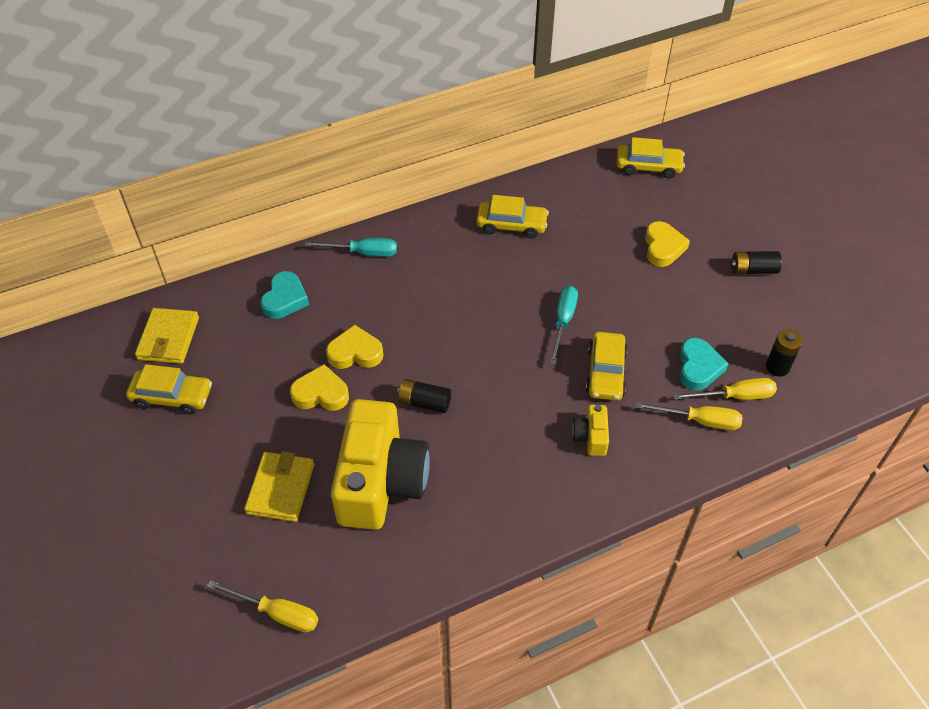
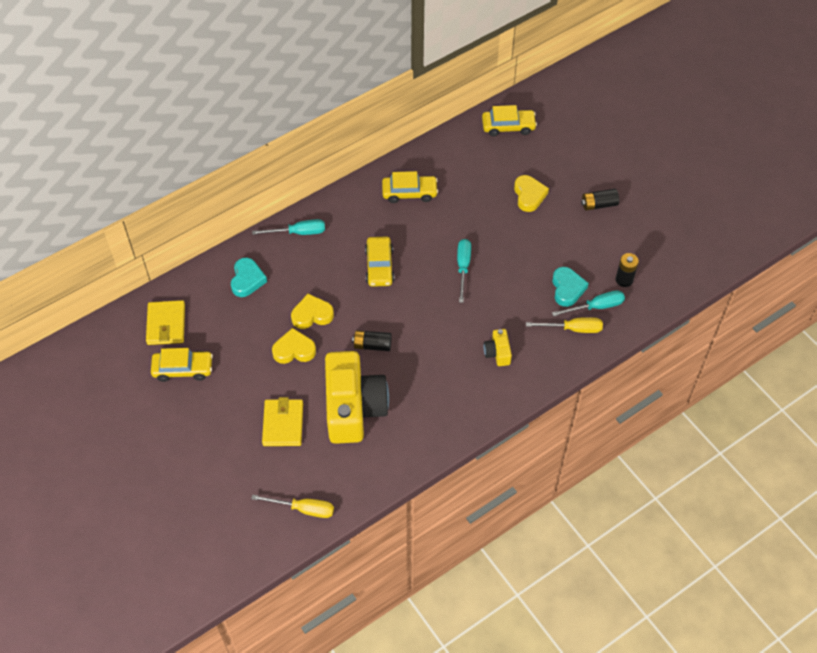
camera: 10 degrees left, 5 degrees up
yellow car [586,332,628,401] -> yellow car moved to [365,237,394,287]
yellow screwdriver [673,378,777,400] -> turquoise screwdriver [552,290,625,316]

